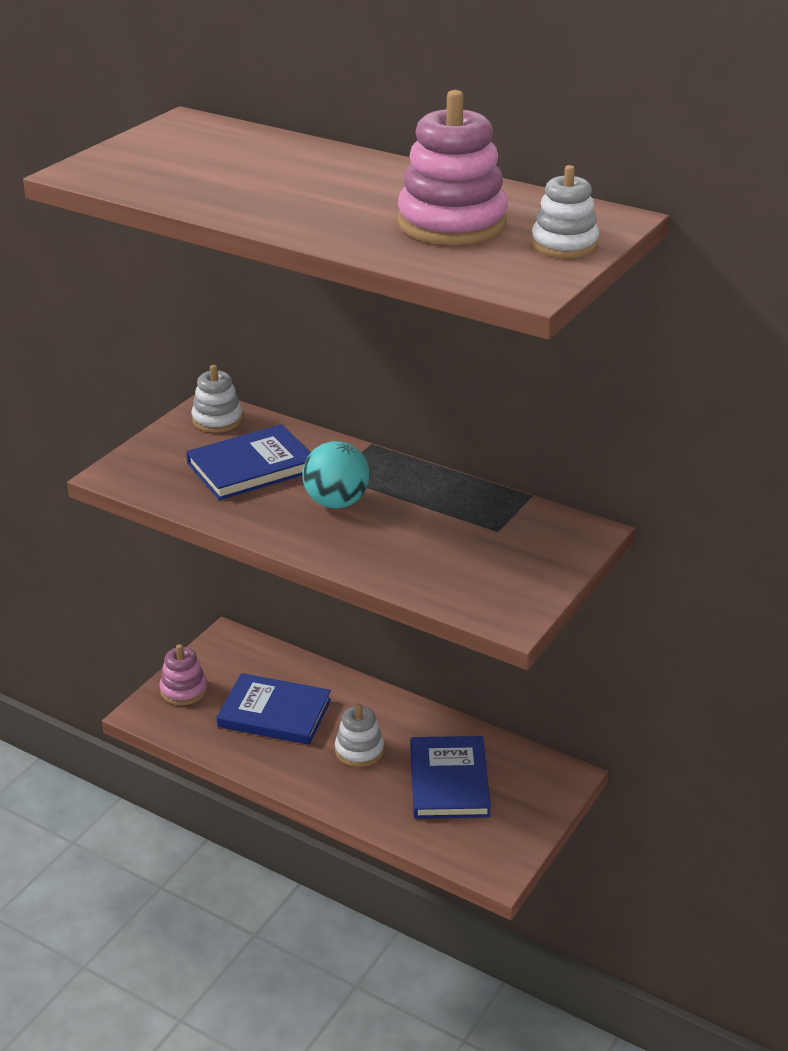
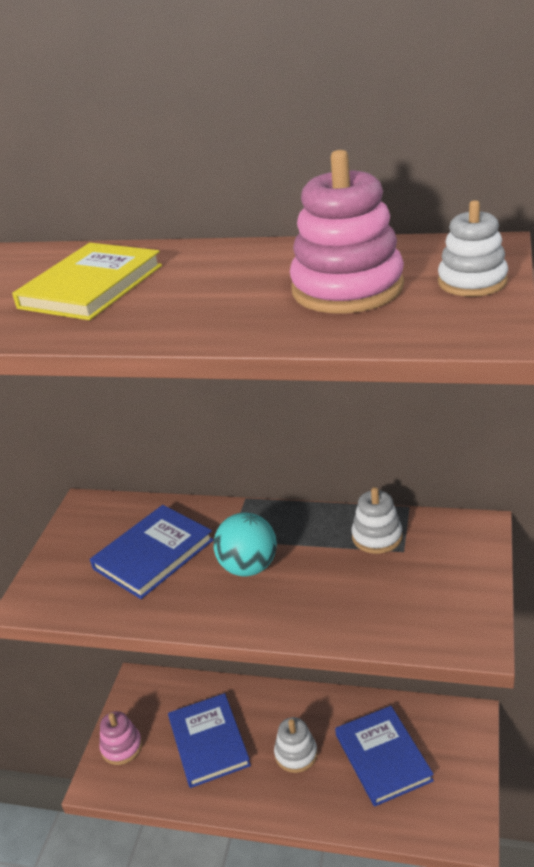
camera: 15 degrees left, 0 degrees up
white stacking toy [192,365,243,433] -> white stacking toy moved to [351,487,402,554]
blue book [216,673,331,745] -> blue book turned 75 degrees clockwise [168,693,251,788]
none -> yellow book [12,243,162,320]

